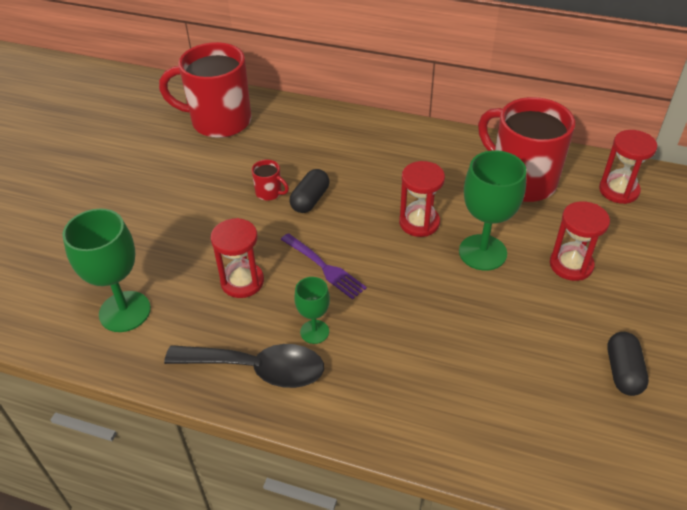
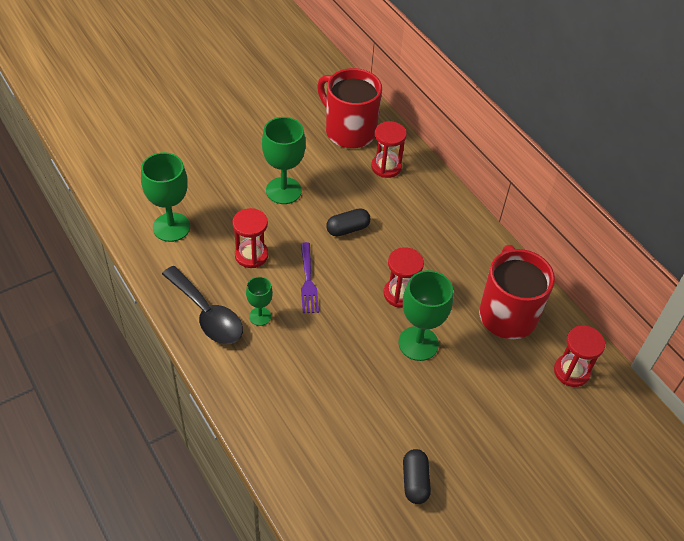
camera: 35 degrees right, 5 degrees up
red mug [252,160,289,201] -> none
red hourglass [550,201,610,281] -> red hourglass moved to [371,121,407,178]
black capsule [607,332,649,396] -> black capsule turned 45 degrees counterclockwise [403,449,431,504]
none -> green goblet [262,117,306,204]

